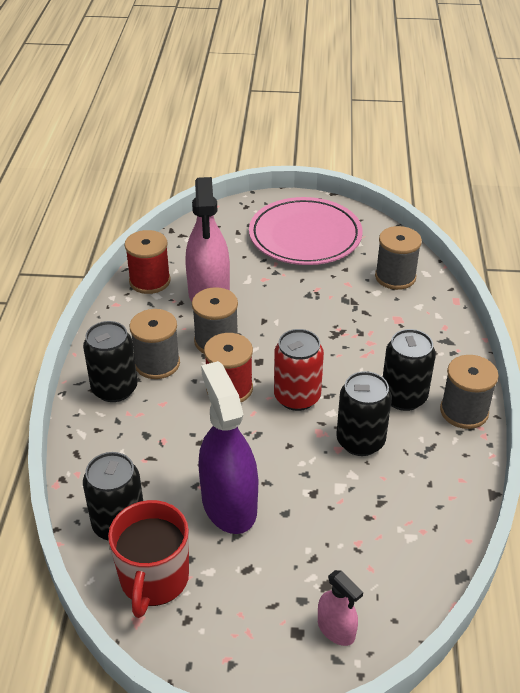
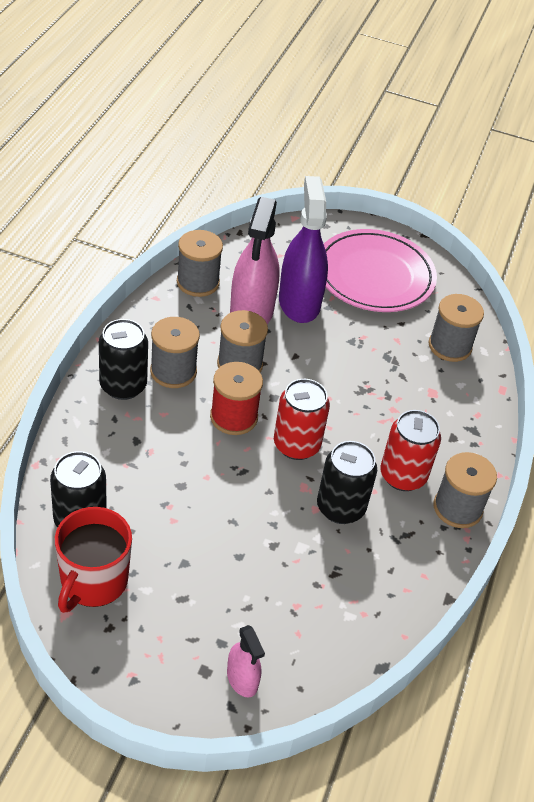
camera: 10 degrees right, 5 degrees up
red spool [125,230,171,294] -> grey spool [177,230,223,297]
purple spray bottle [198,361,258,534] -> purple spray bottle moved to [279,176,328,323]
black can [383,329,436,411] -> red can [380,410,441,491]

